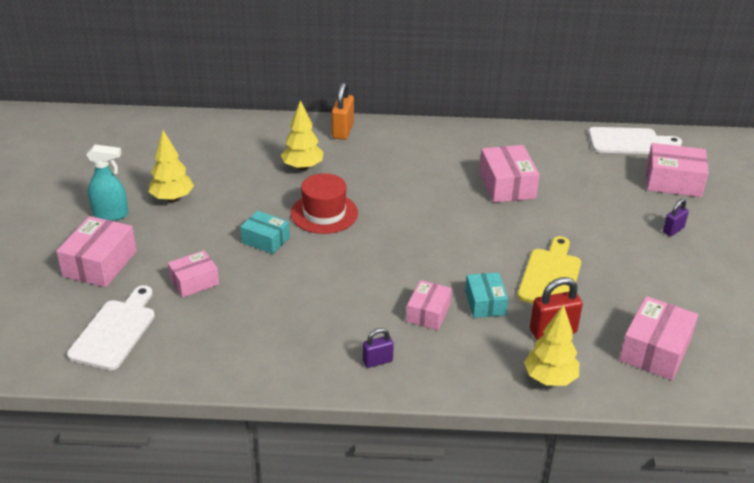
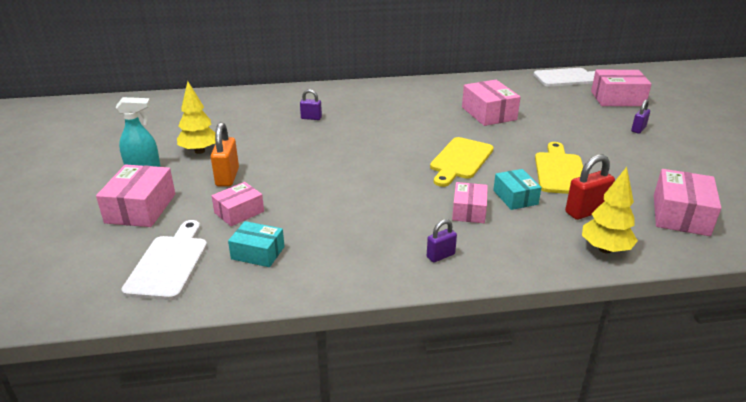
camera: 10 degrees left, 5 degrees down
turquoise box [240,211,290,254] -> turquoise box moved to [228,221,285,267]
yellow tree [281,100,323,171] -> purple padlock [300,89,322,120]
red hat [291,173,358,234] -> none
orange padlock [332,82,354,140] -> orange padlock moved to [211,122,239,187]
none -> yellow cutting board [430,137,494,187]

